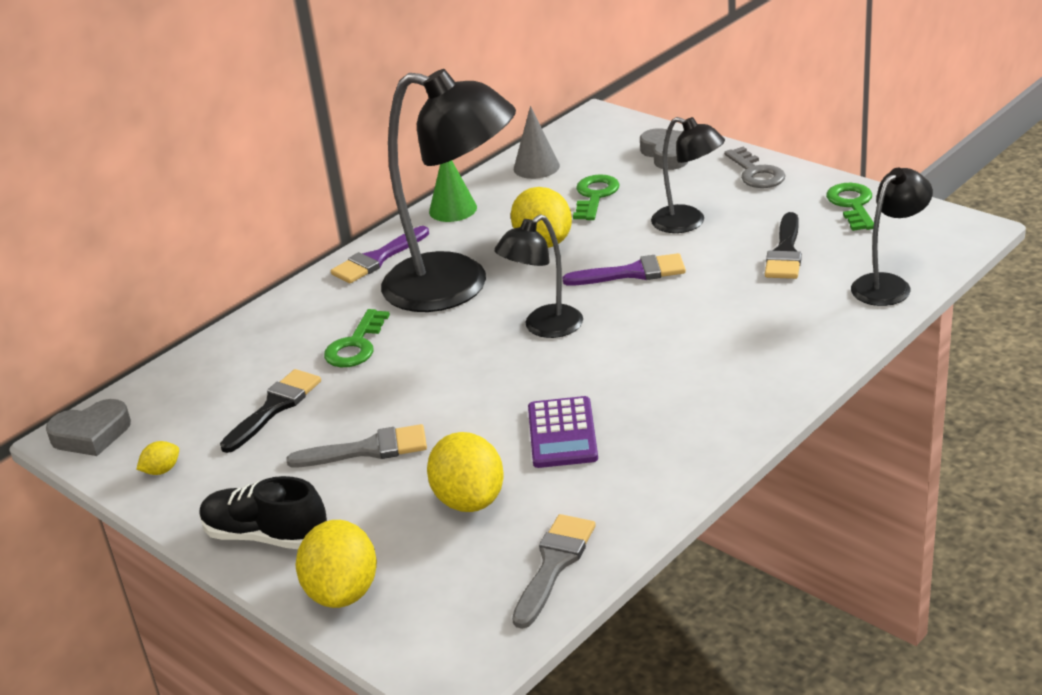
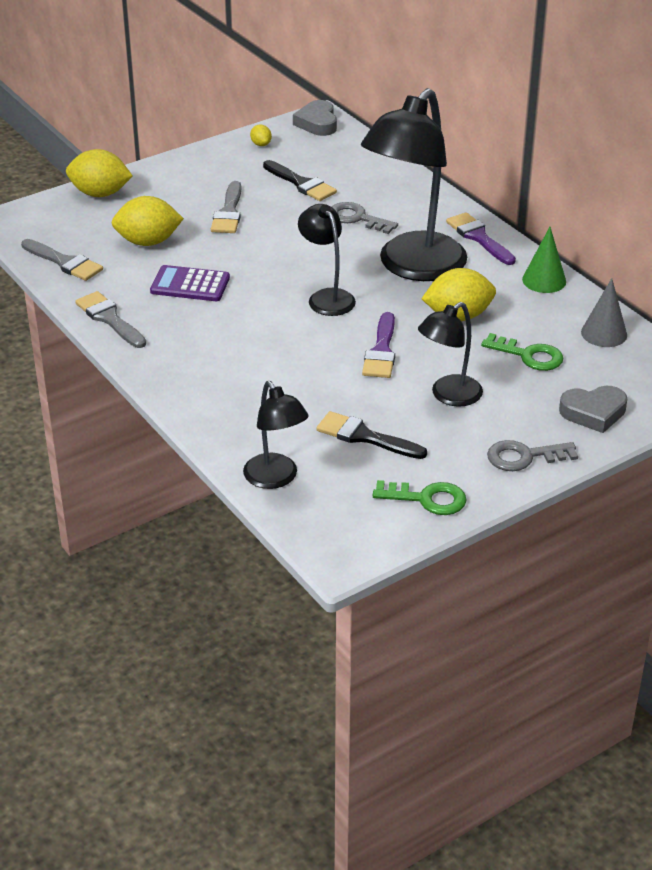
camera: 100 degrees right, 5 degrees up
black shoe [199,476,327,549] -> none
green key [324,309,390,367] -> grey key [332,202,398,234]
none -> grey brush [75,291,146,348]

